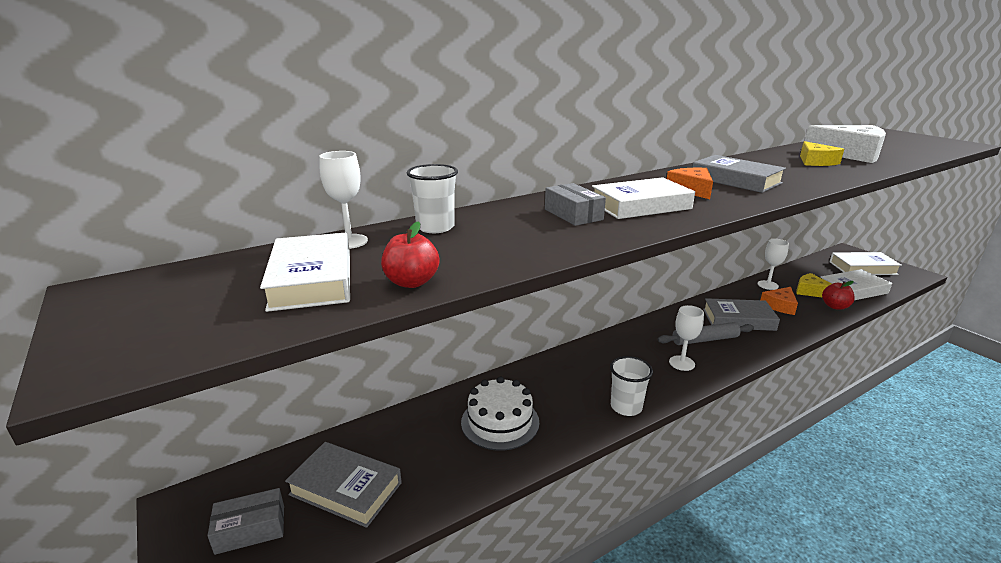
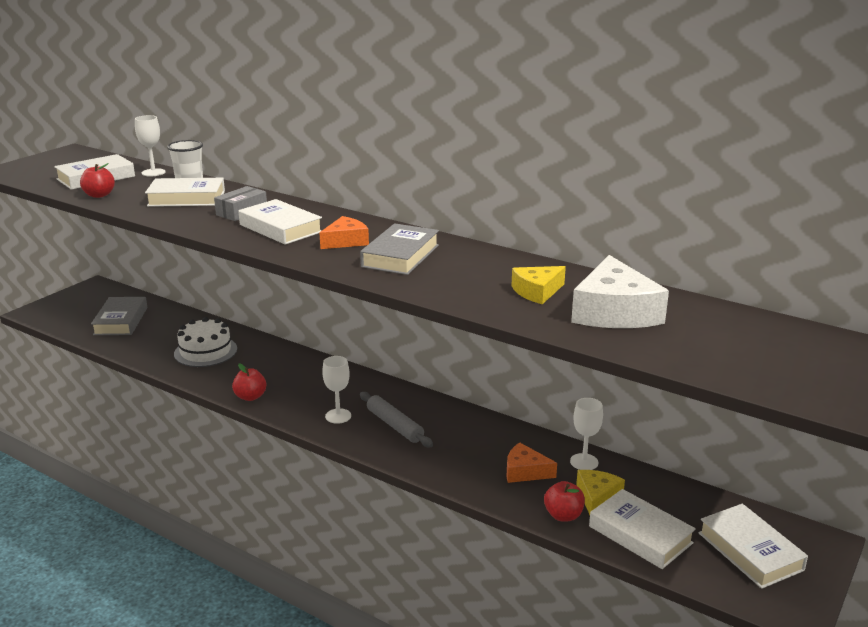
camera: 65 degrees right, 0 degrees up
grey box [208,488,284,555] -> none
white cup [610,356,653,416] -> red apple [232,364,266,401]
grey book [703,298,780,331] -> none
none -> white book [145,178,225,207]

